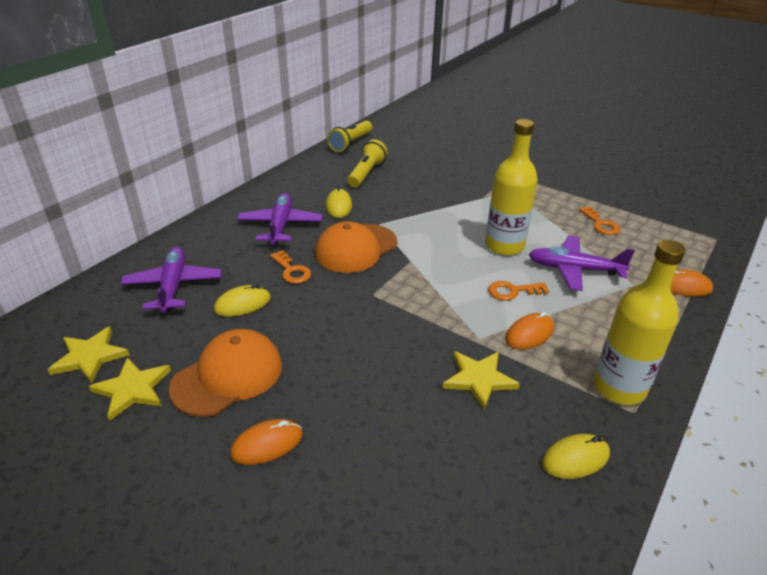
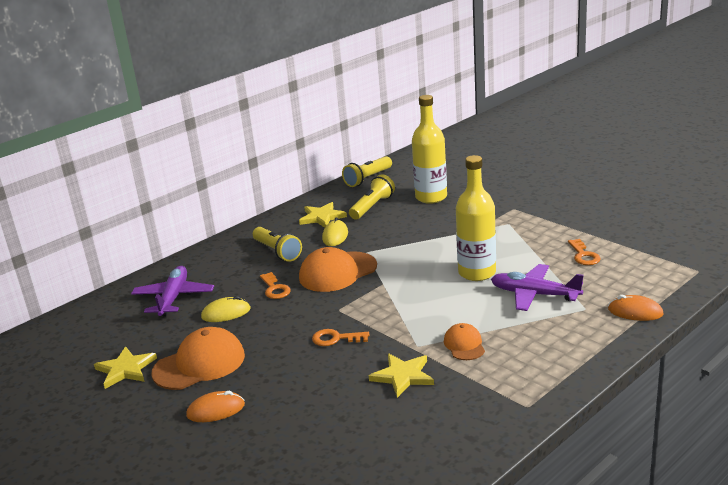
camera: 15 degrees right, 10 degrees down
yellow star [48,326,130,383] -> yellow star moved to [299,202,347,228]
purple plane [237,193,323,245] -> yellow flashlight [253,227,302,262]
orange key [488,281,549,301] -> orange key moved to [312,329,369,346]
orange mouse [505,312,554,349] -> orange cap [444,323,485,360]
yellow mouse [542,434,610,479] -> none
yellow bottle [594,240,685,405] -> yellow bottle moved to [412,95,447,204]

